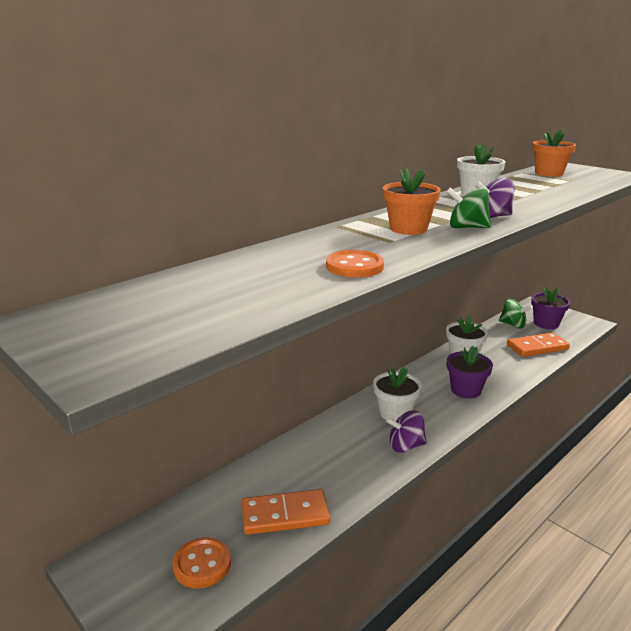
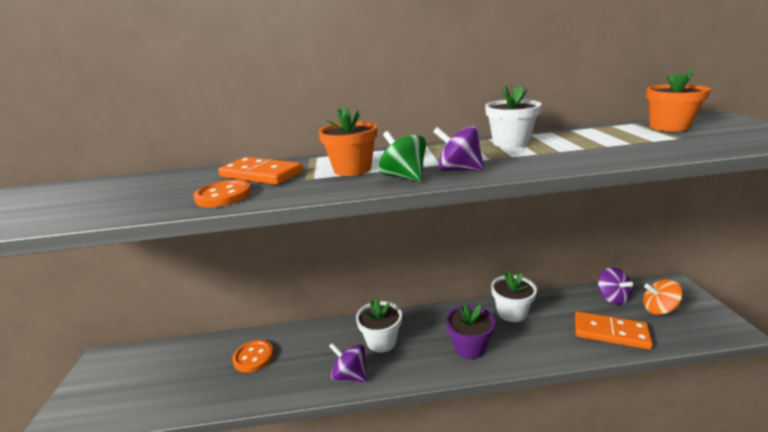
camera: 40 degrees right, 0 degrees up
orange button [173,537,231,589] -> orange button moved to [232,340,274,373]
orange domino [242,489,330,535] -> orange domino moved to [218,157,303,185]
green spinning top [499,299,533,329] -> purple spinning top [598,267,633,305]
purple flower pot [531,287,570,329] -> orange spinning top [643,279,683,315]

